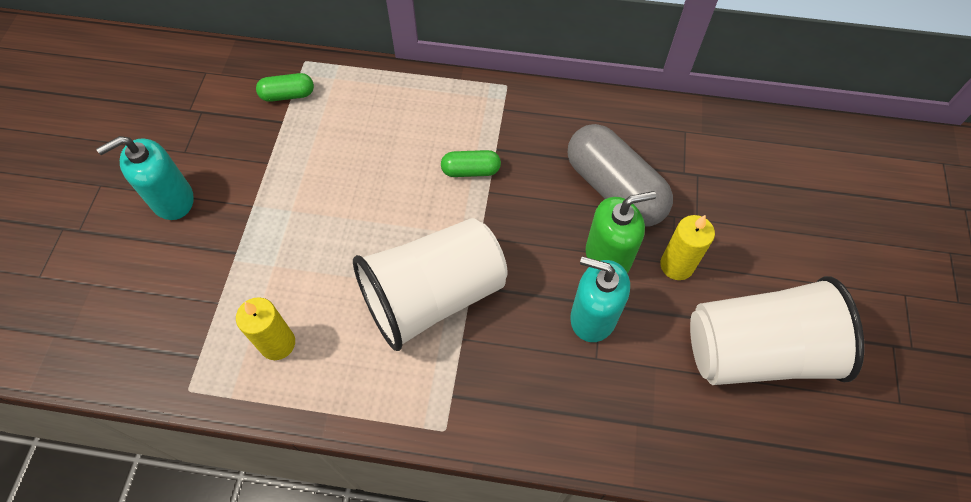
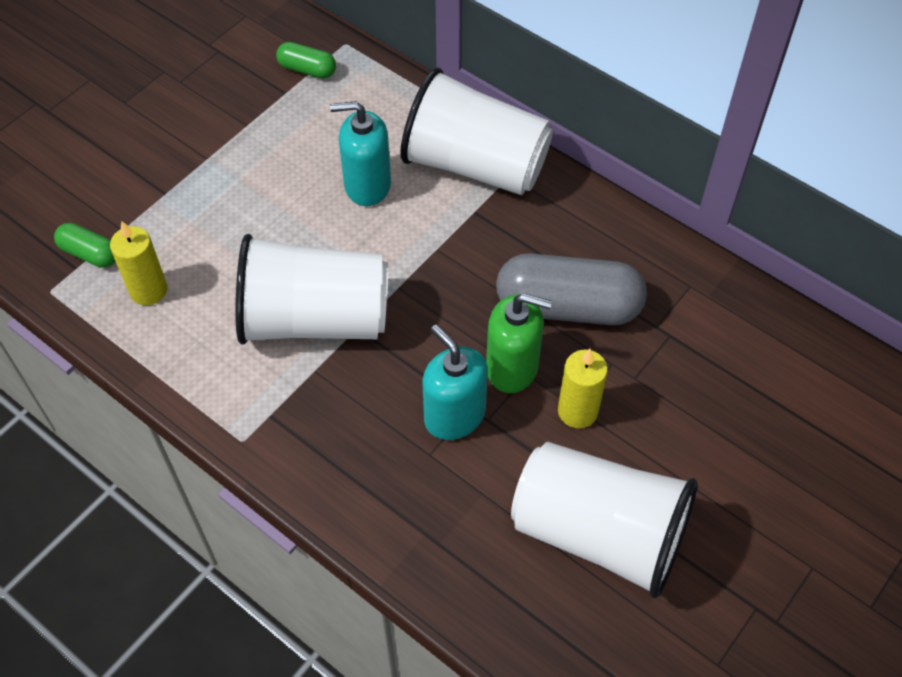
camera: 30 degrees right, 5 degrees down
turquoise soap dispenser [97,136,194,220] -> turquoise soap dispenser moved to [330,101,391,206]
green capsule [441,150,501,177] -> green capsule moved to [54,223,115,268]
grey capsule [568,124,673,227] -> grey capsule turned 75 degrees counterclockwise [496,253,647,325]
none -> white cup [400,67,553,195]

